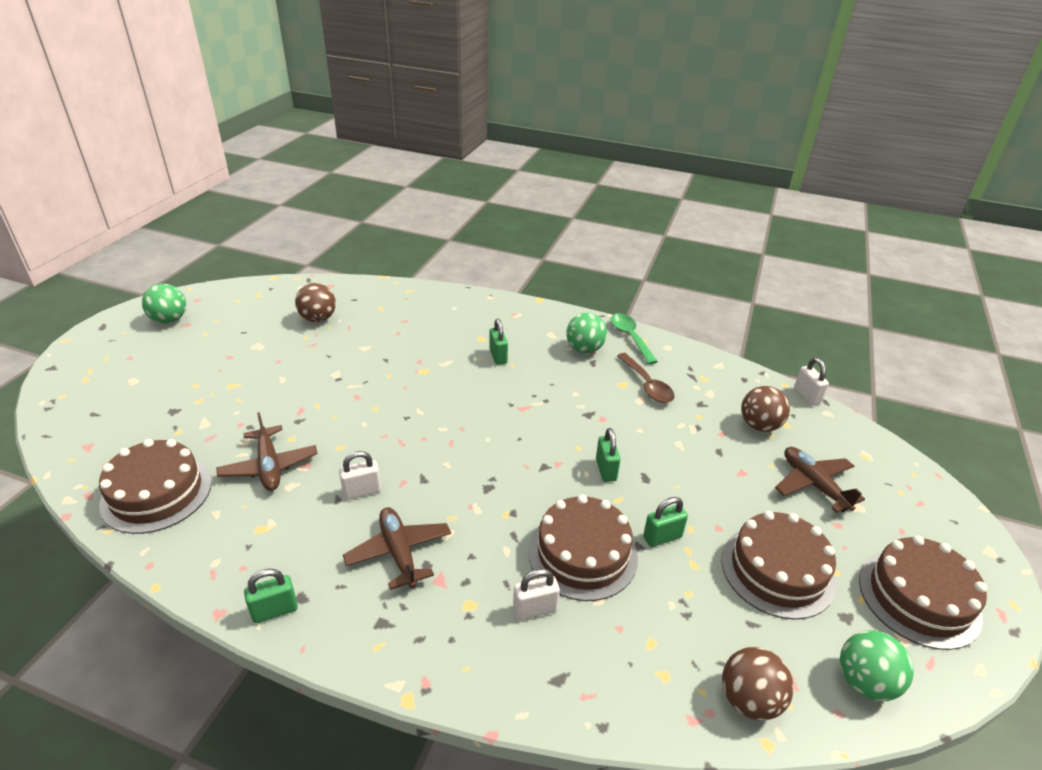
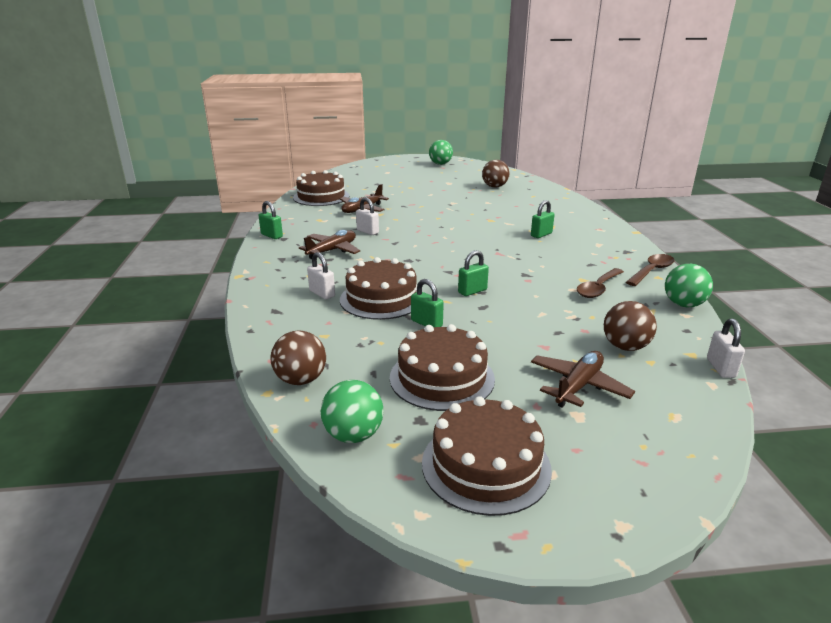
camera: 65 degrees right, 10 degrees down
green ball [566,313,607,353] -> green ball moved to [665,264,713,307]
green spoon [611,313,658,364] -> brown spoon [626,254,675,286]
white padlock [794,358,829,405] -> white padlock turned 45 degrees counterclockwise [707,319,745,378]

